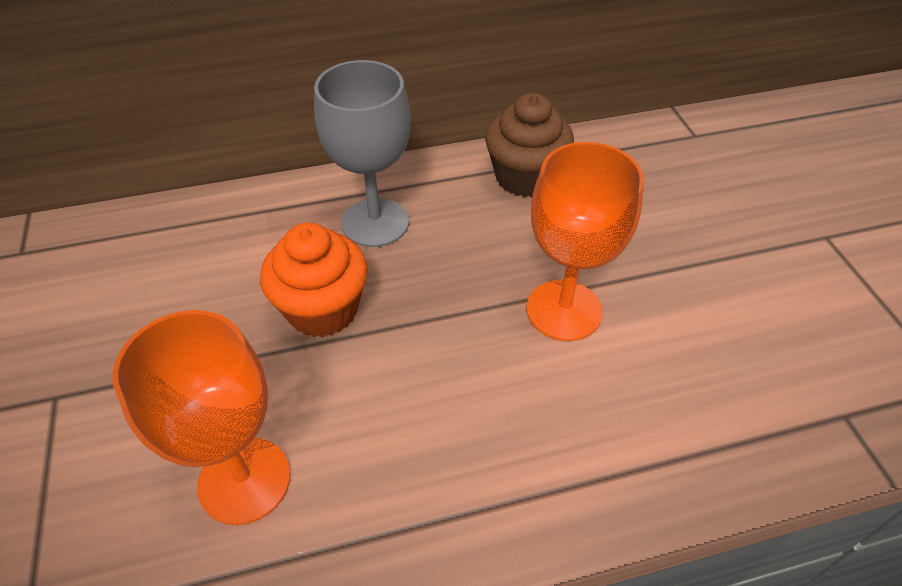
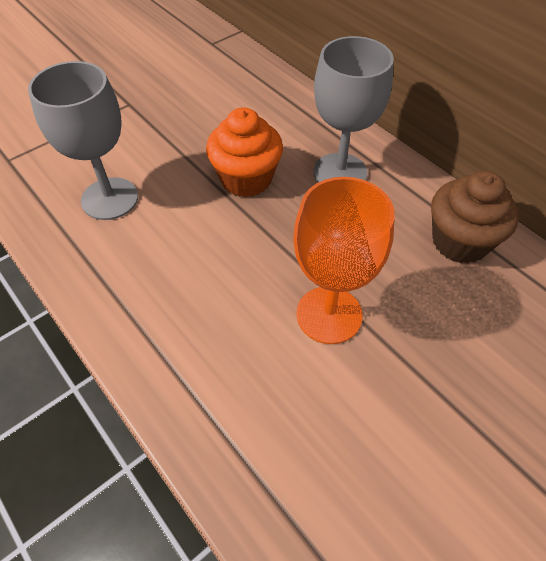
camera: 65 degrees right, 5 degrees up
orange goblet [112,310,290,525] -> grey goblet [28,61,138,220]

